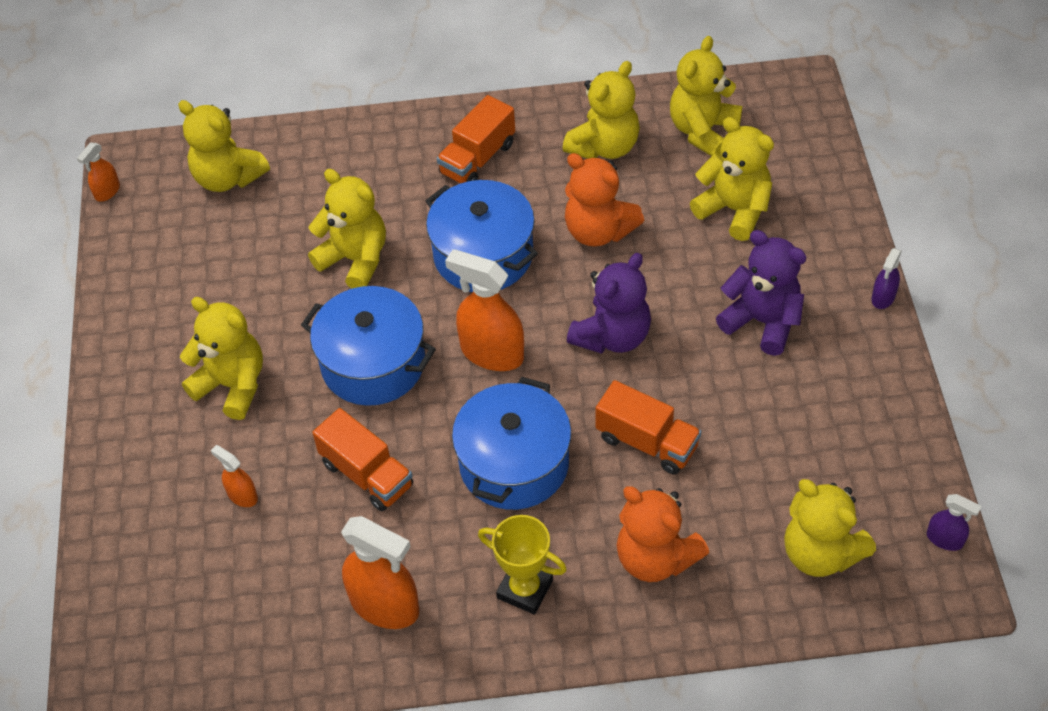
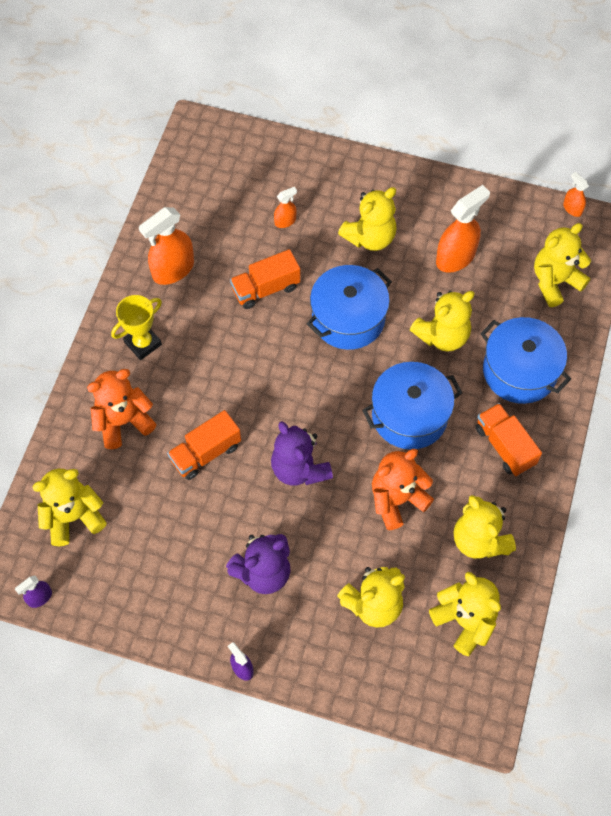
camera: 110 degrees right, 10 degrees up
orange spray bottle [445,249,524,371] -> orange spray bottle moved to [436,185,490,273]
blue pot [452,377,571,510] -> blue pot moved to [480,317,571,404]

